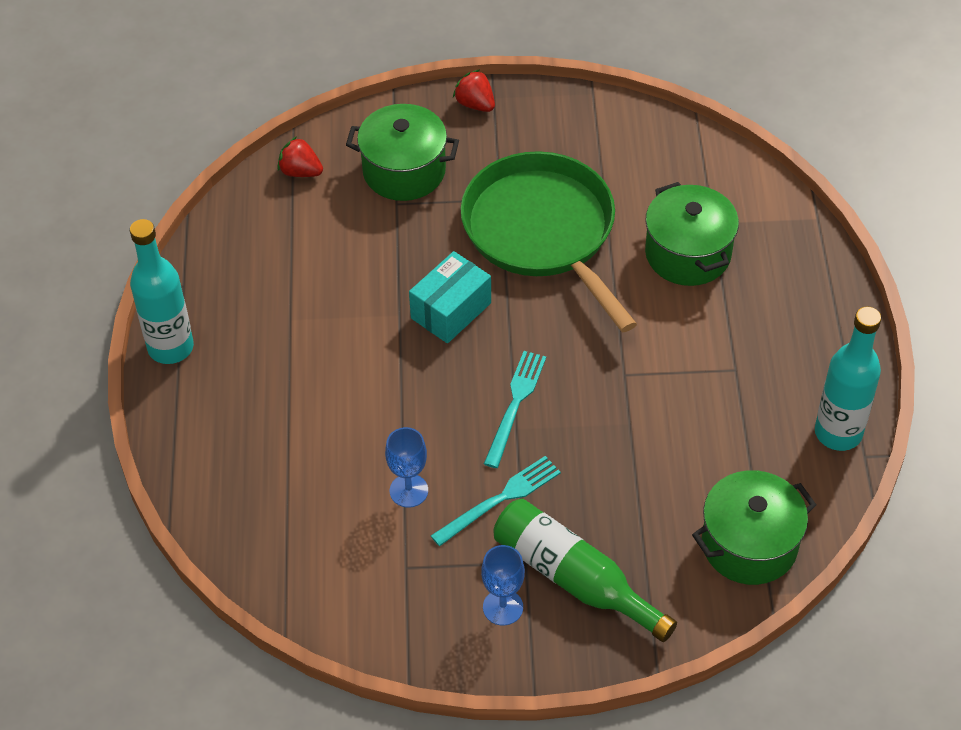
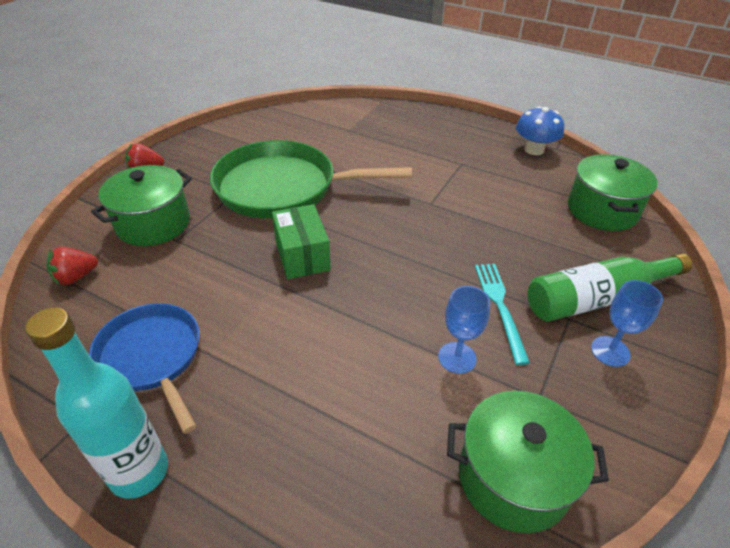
camera: 60 degrees left, 10 degrees down
turquoise box [409,251,491,343] -> green box [272,204,331,279]
turquoise fork [484,351,546,468] -> none
green pot [645,182,739,286] -> green pot moved to [447,391,609,533]
turquoise bottle [815,306,881,451] -> blue mushroom [516,106,564,155]
none -> blue pan [89,303,200,434]

